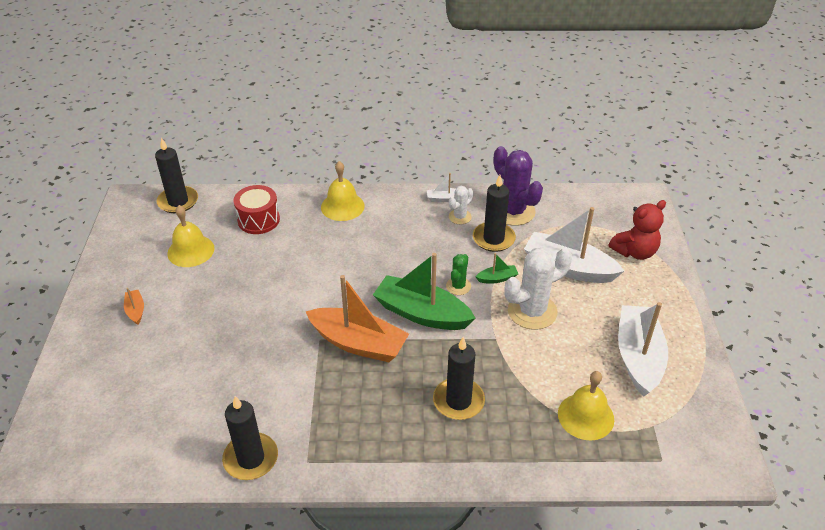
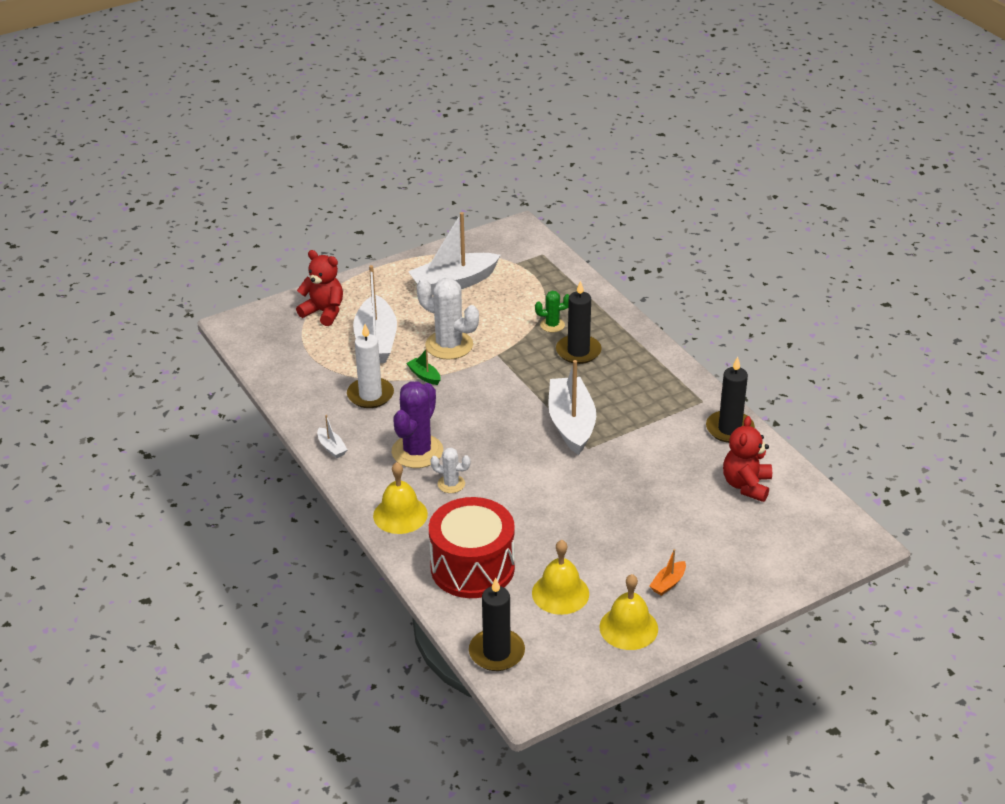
camera: 120 degrees left, 5 degrees down
red drum [234,185,280,234] -> red drum [429,497,515,598], size x1.59
orange boat [306,275,409,362] -> white boat [548,360,596,455]
green boat [373,253,475,330] -> none
green cactus [446,254,471,295] -> green cactus moved to [535,291,570,332]
white cactus [449,186,473,224] -> white cactus moved to [430,448,470,493]
black candle [473,175,516,252] -> white candle [347,324,394,408]
purple cactus [494,146,543,226] -> purple cactus moved to [392,381,443,468]
yellow bell [558,371,614,440] -> yellow bell moved to [599,574,658,650]
none -> red teddy bear [723,416,772,502]

